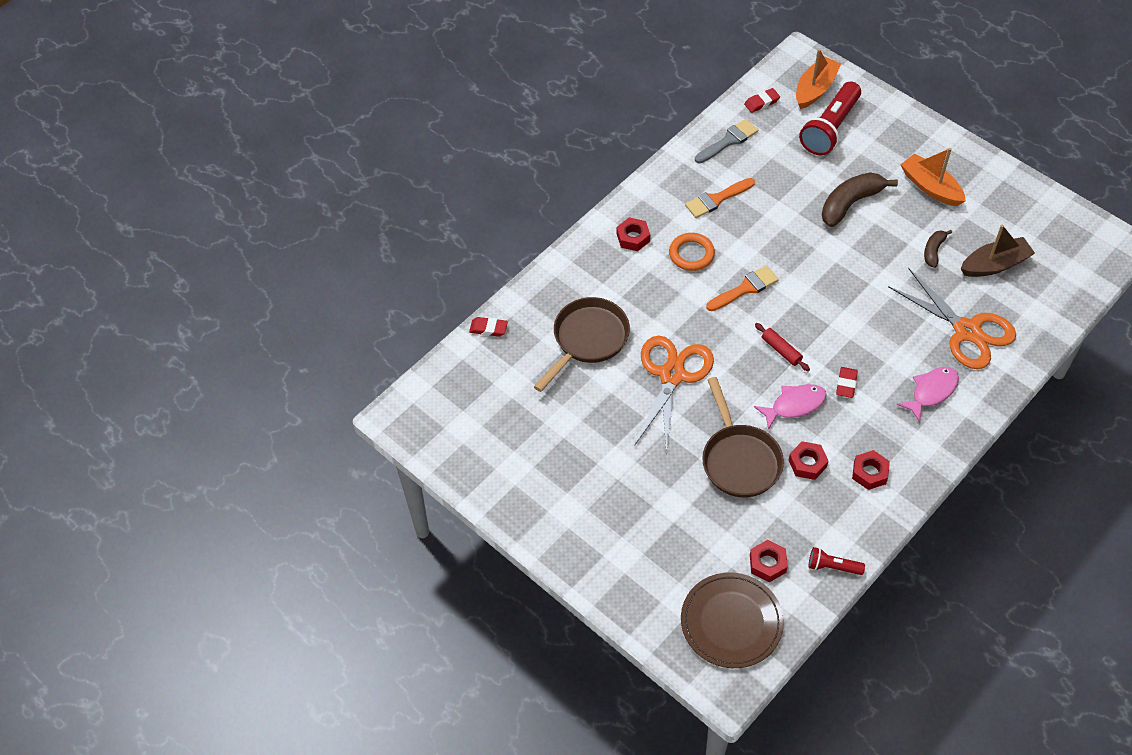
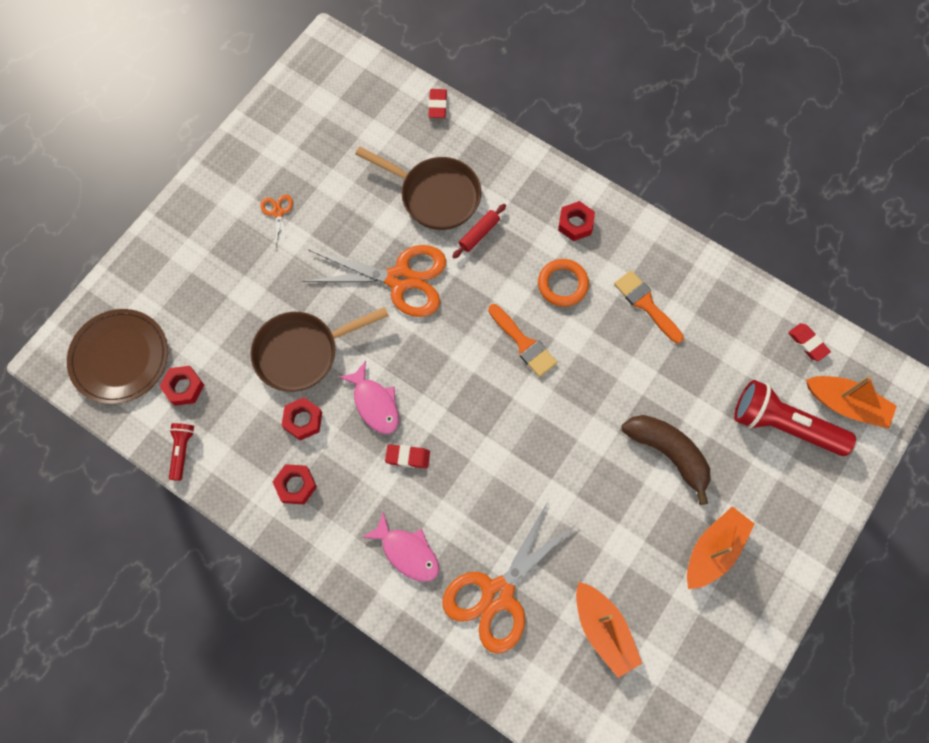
camera: 80 degrees right, 15 degrees up
grey brush [695,119,758,163] -> none
red rolling pin [755,323,810,371] -> red rolling pin moved to [452,204,506,259]
brown banana [924,230,952,268] -> none
brown boat [961,225,1035,277] -> orange boat [576,582,642,678]
none -> orange scissors [261,194,293,247]

